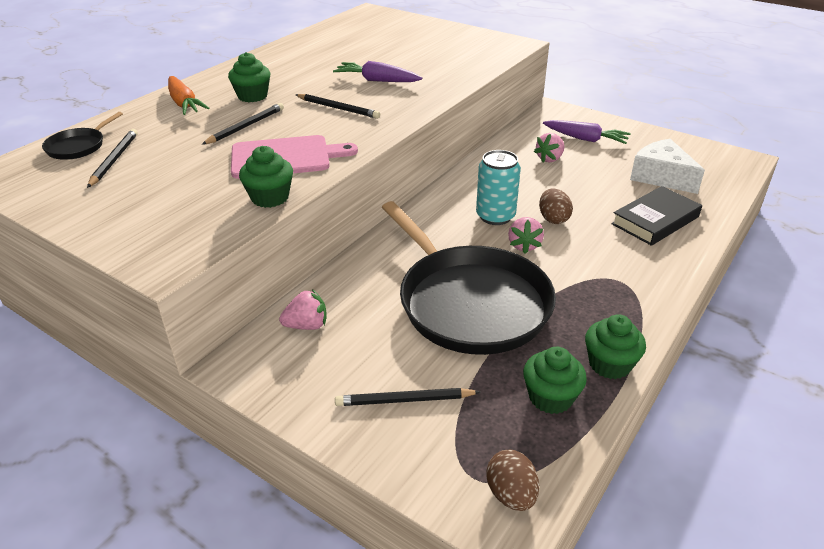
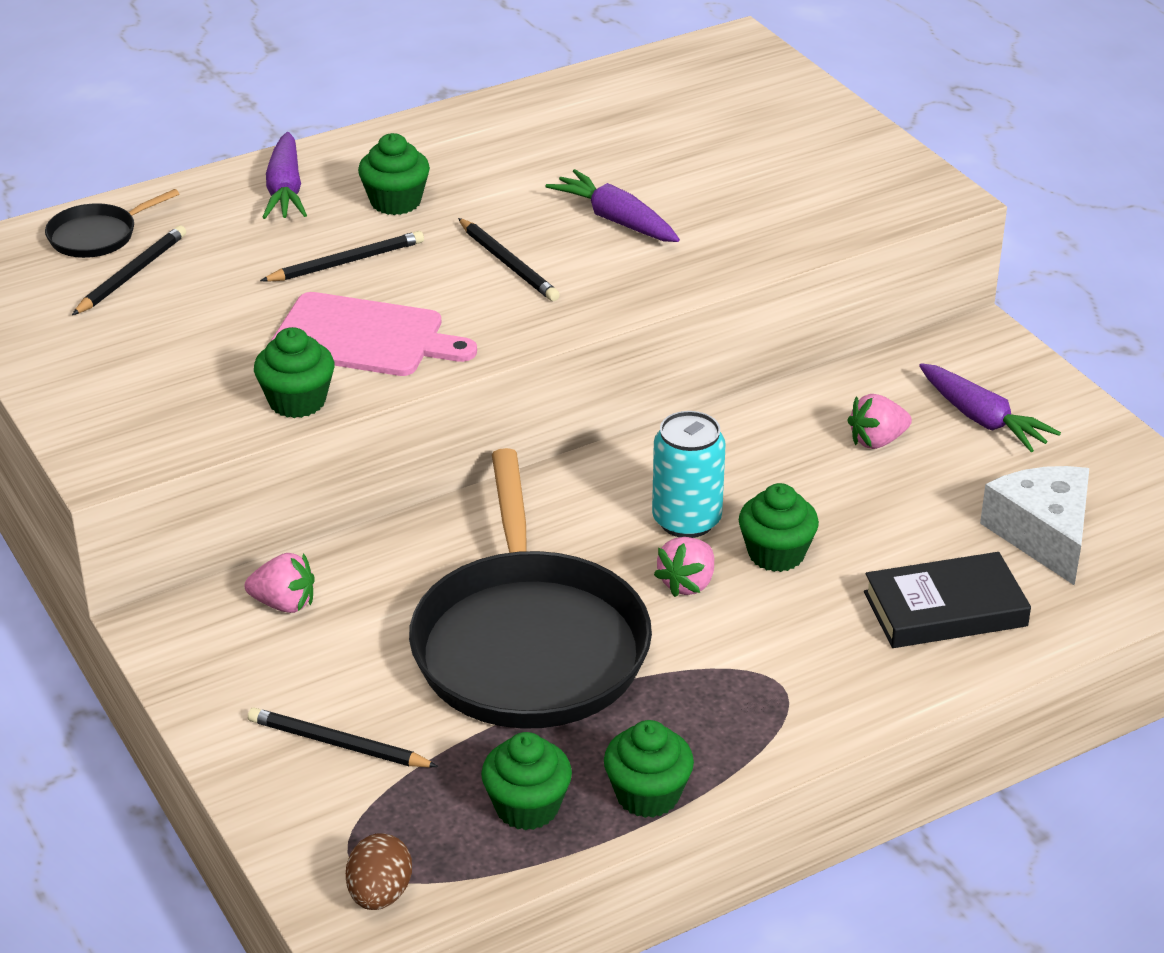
camera: 25 degrees right, 0 degrees up
orange carrot [168,76,209,115] -> purple carrot [262,132,307,219]
brown egg [539,188,573,224] -> green cupcake [739,483,819,572]

